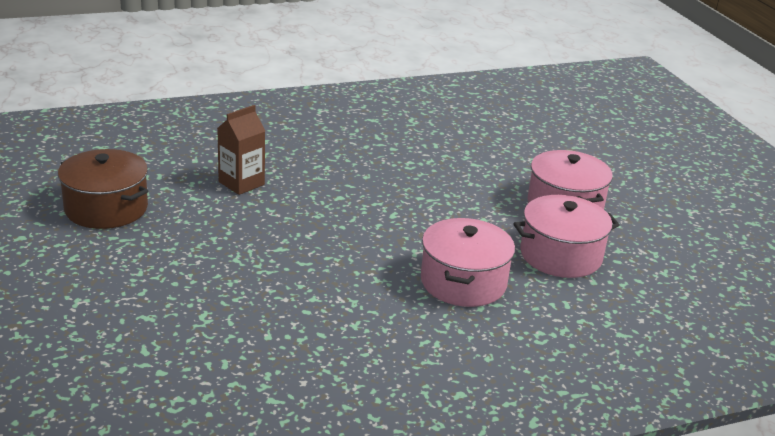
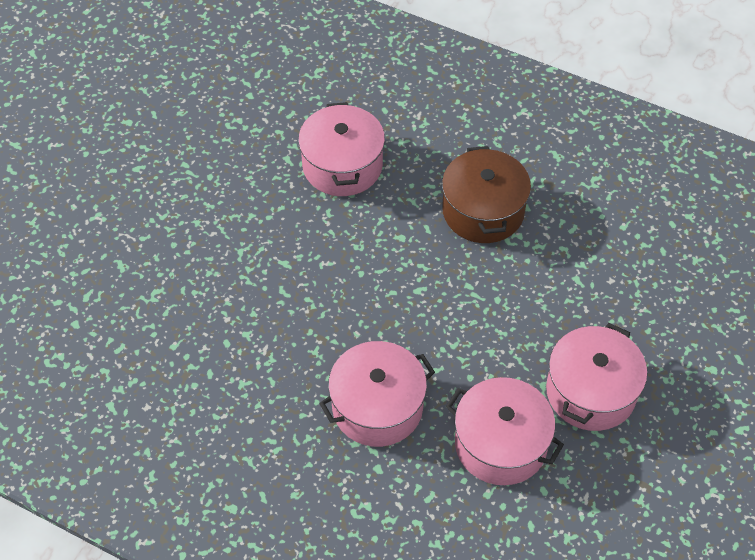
camera: 50 degrees right, 25 degrees up
brown pot [58,149,148,229] -> brown pot moved to [442,146,531,243]
brown carton [217,105,265,195] -> pink pot [298,102,385,196]

